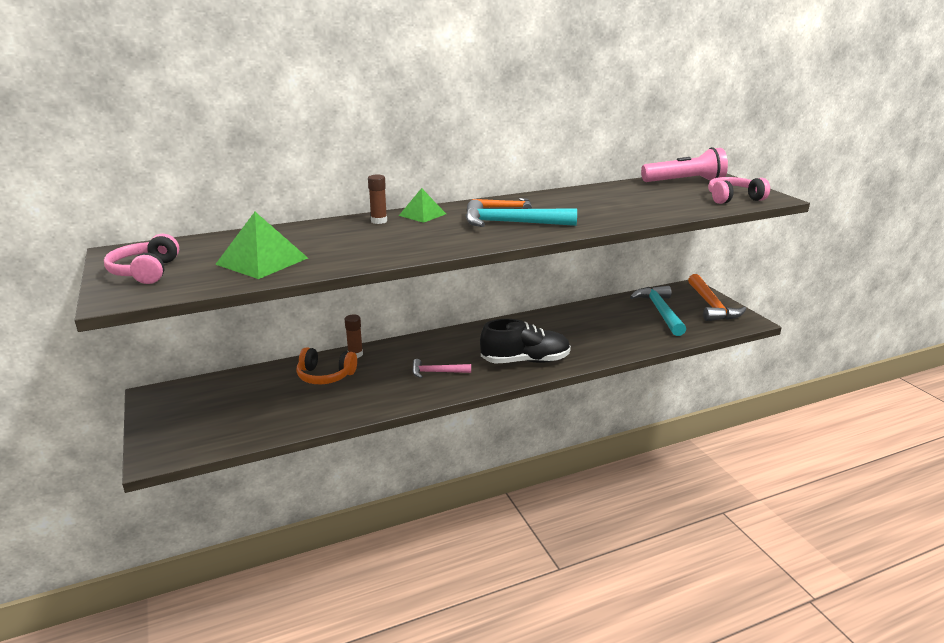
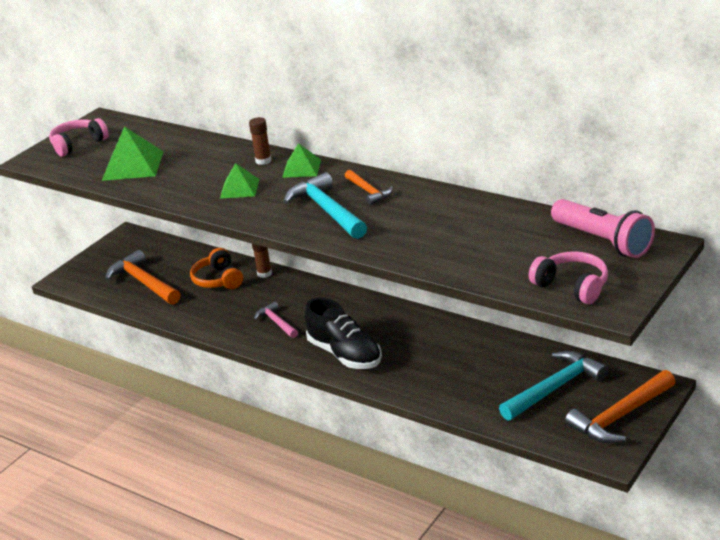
camera: 60 degrees right, 5 degrees up
none -> orange hammer [105,250,180,305]
none -> green pyramid [220,163,259,199]

